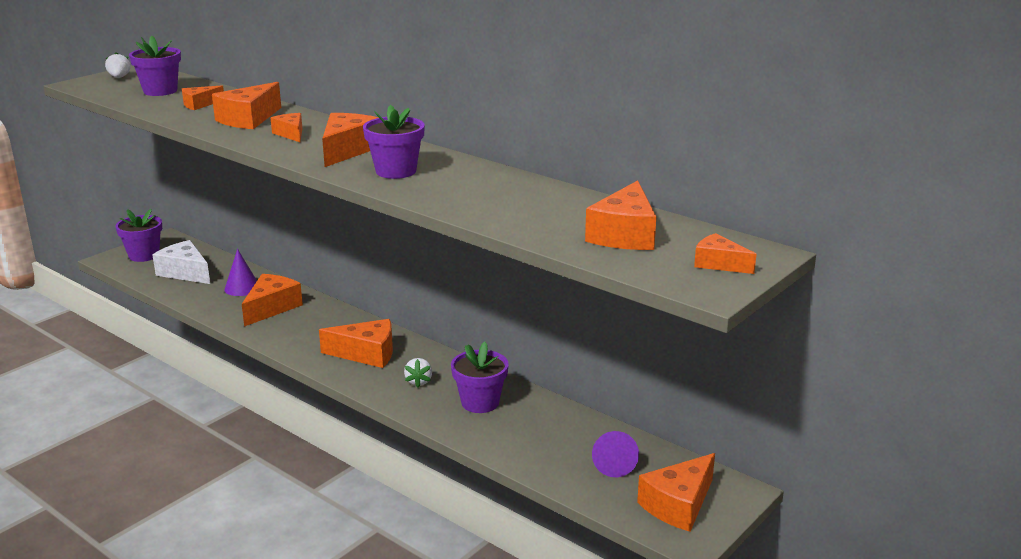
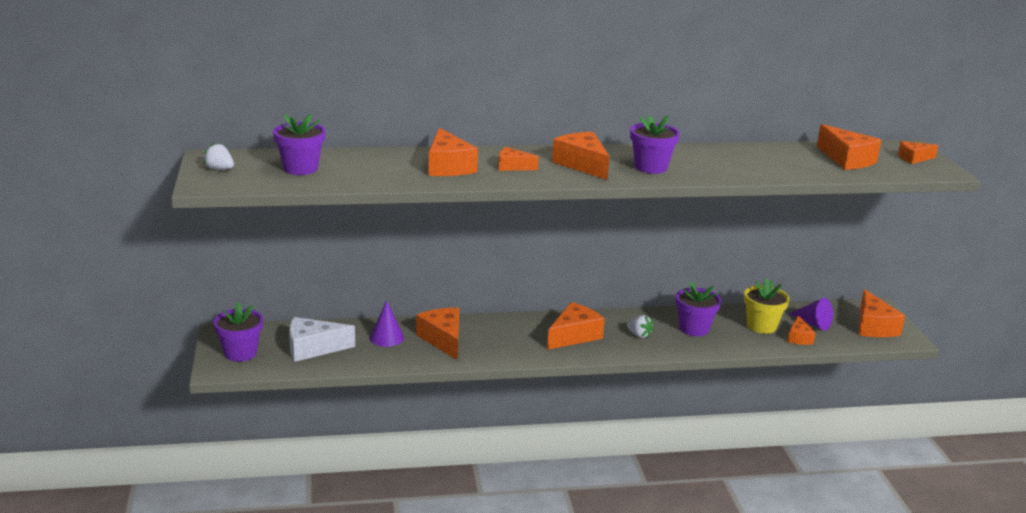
camera: 50 degrees left, 0 degrees up
orange cheese [182,85,224,110] -> orange cheese moved to [787,316,815,345]
none -> yellow flower pot [744,278,789,334]

